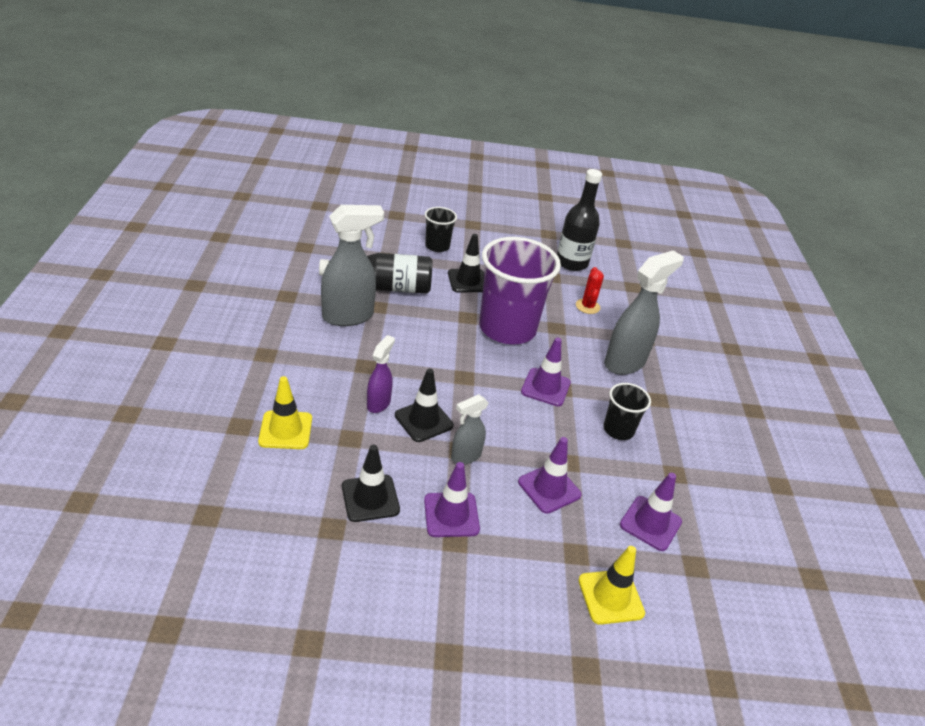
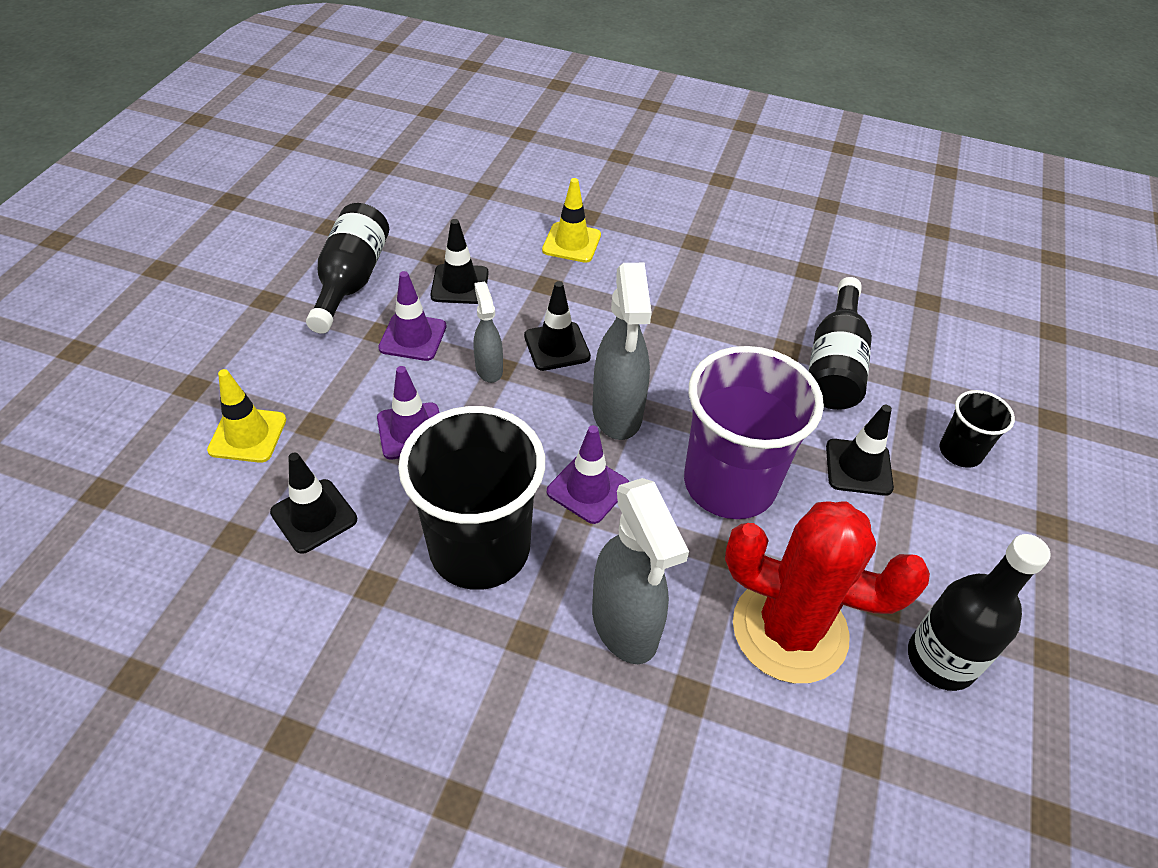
camera: 110 degrees right, 10 degrees up
grey spray bottle [321,205,384,326] -> grey spray bottle moved to [593,263,652,440]
purple spray bottle [367,335,395,413] -> none
red cactus [576,267,604,314] -> red cactus [725,502,930,683], size x2.42
black cup [603,383,651,440] -> black cup [398,406,545,590], size x2.08
purple traffic cone [620,473,682,551] -> black traffic cone [270,452,357,554]
none -> black bottle [306,203,389,334]

